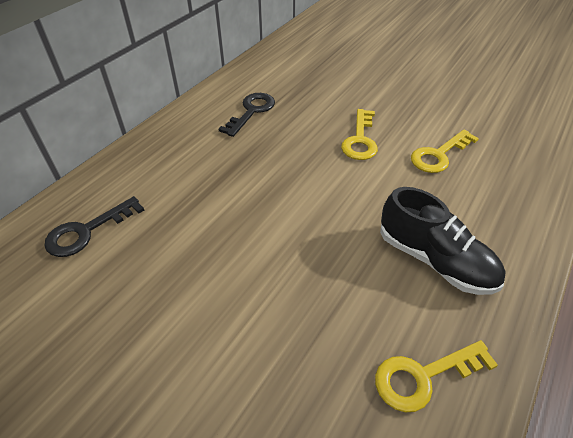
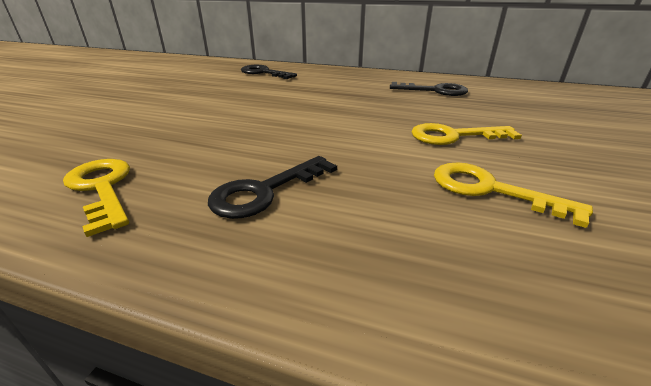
camera: 75 degrees right, 15 degrees down
black shoe [380,187,506,295] -> black key [208,156,337,219]

